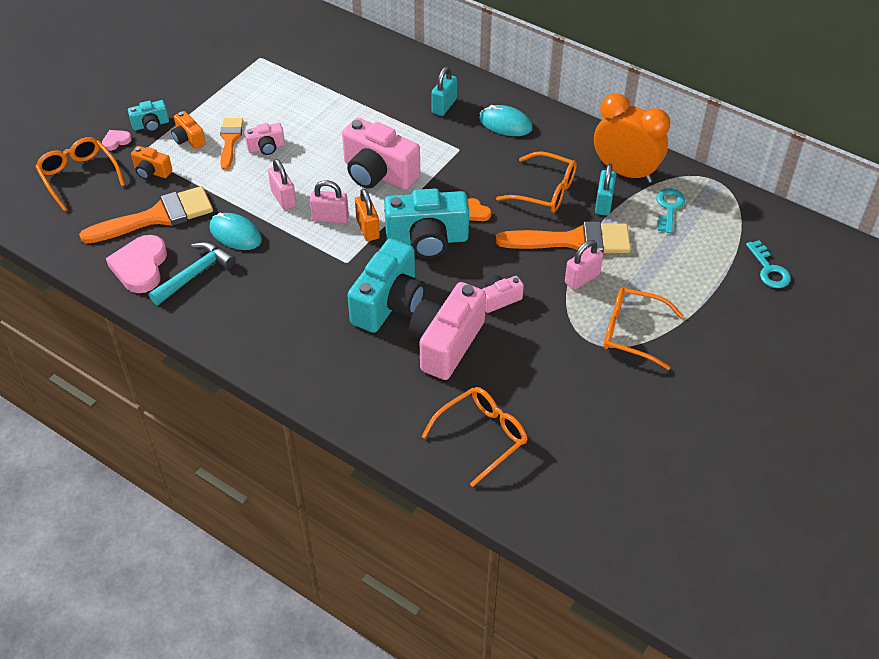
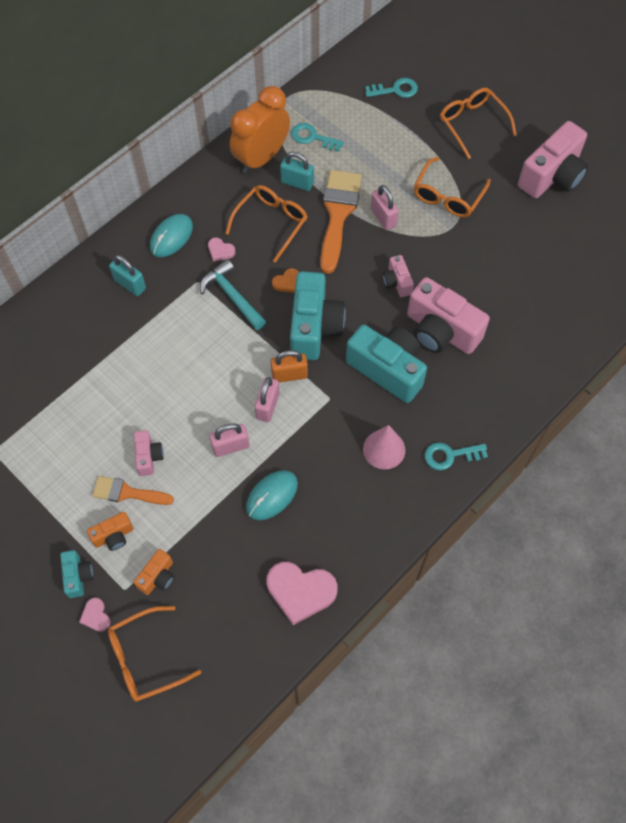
camera: 80 degrees left, 15 degrees up
orange brush [79,186,213,244] -> none
turquoise hammer [149,242,236,305] -> turquoise hammer moved to [200,259,266,330]
pink camera [342,118,420,190] -> pink camera moved to [518,121,588,198]
orange glasses [421,387,528,487] -> orange glasses moved to [440,88,517,159]
none -> pink heart [208,237,235,261]
none -> pink cone [363,425,406,469]
none -> turquoise key [425,443,488,470]

